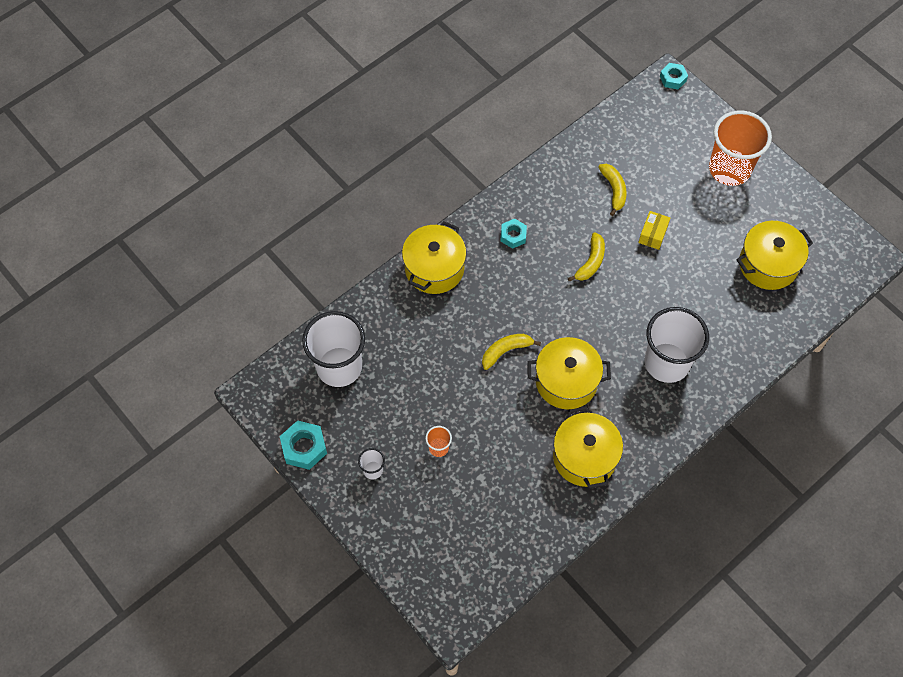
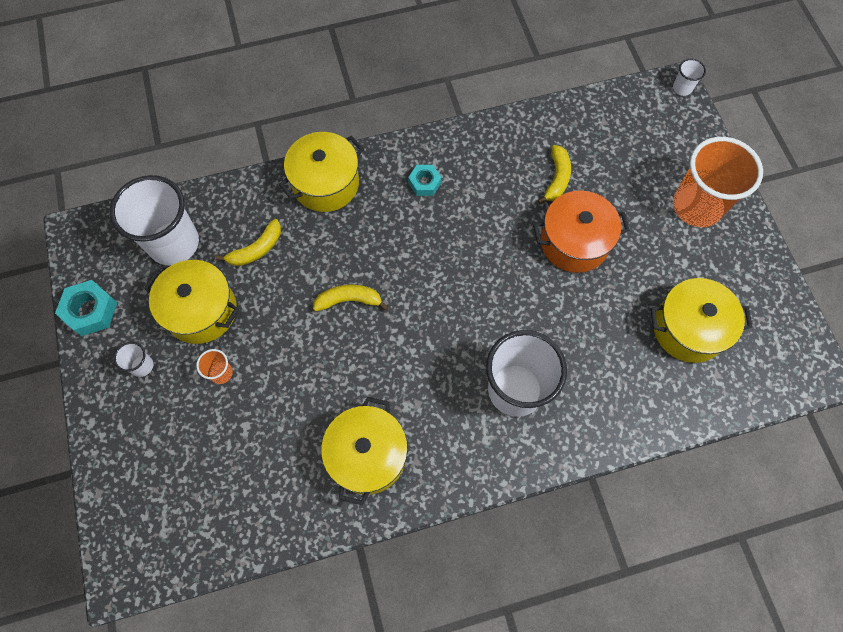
camera: 25 degrees right, 5 degrees up
yellow pot [527,337,611,409] -> yellow pot moved to [144,260,239,344]
yellow banana [568,232,605,282] -> yellow banana moved to [216,219,281,266]
yellow box [638,211,670,250] -> orange pot [533,191,630,273]
turquoise nut [660,63,688,89] -> white cup [673,59,706,96]

